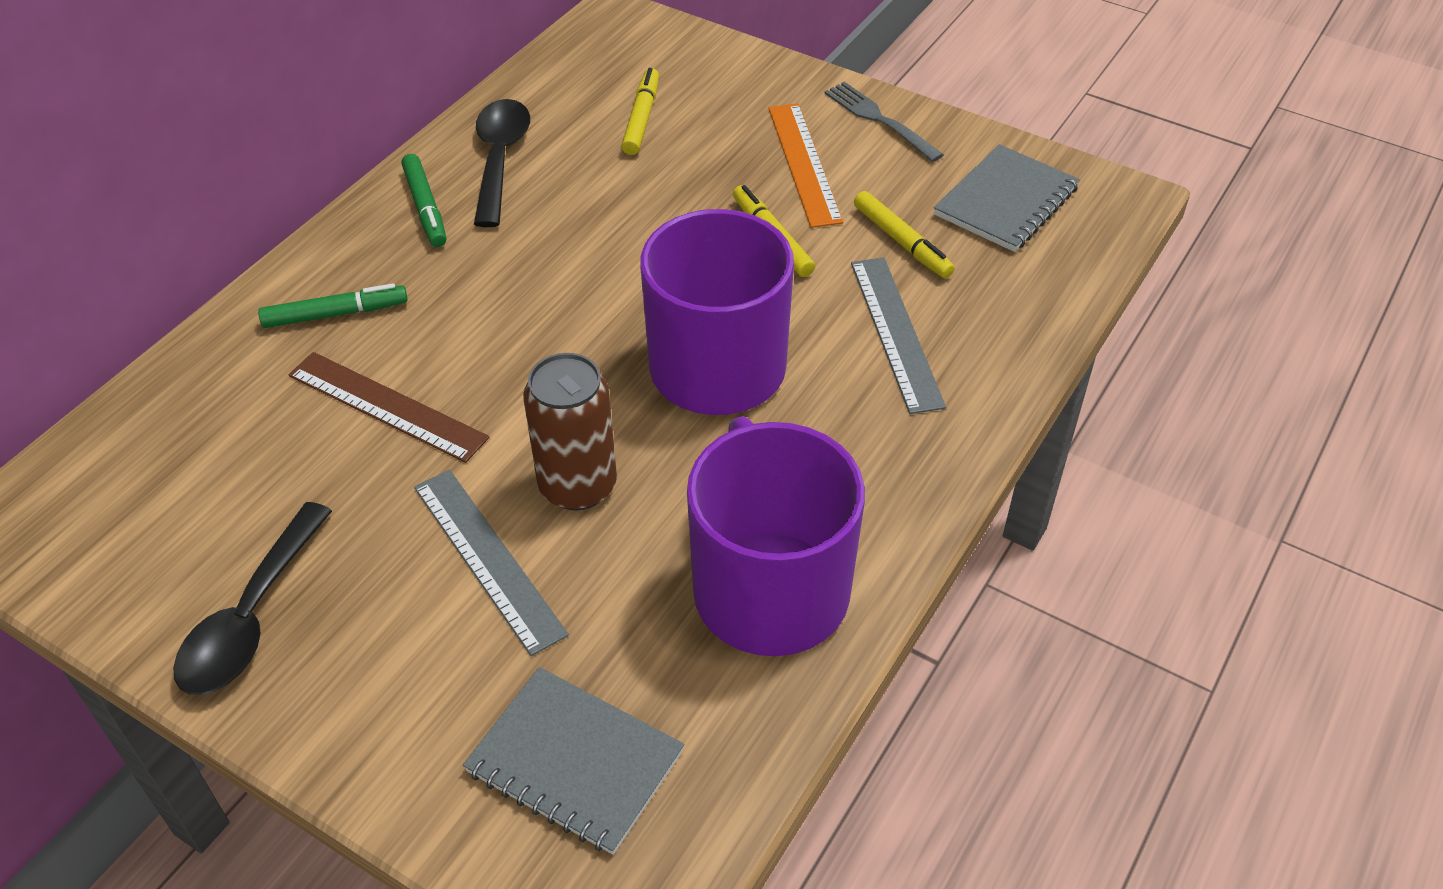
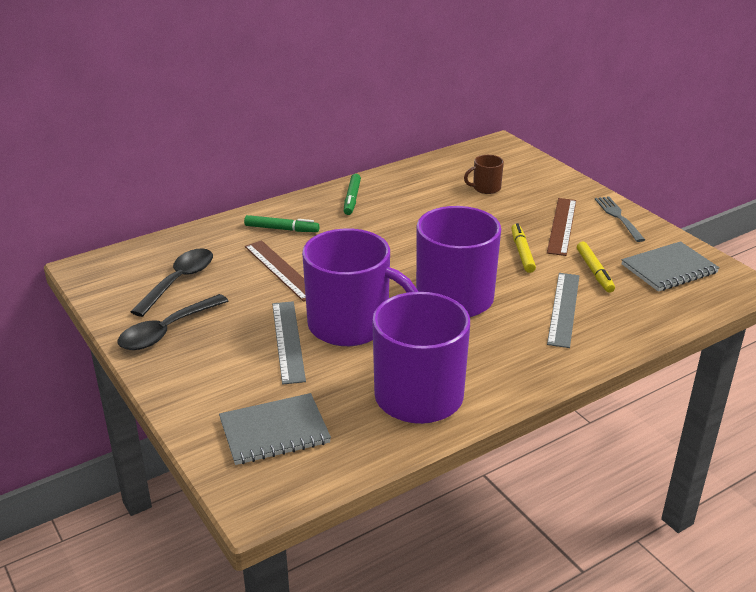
camera: 25 degrees right, 15 degrees down
grey notebook [463,667,684,855] -> grey notebook turned 75 degrees counterclockwise [219,393,331,465]
black spoon [474,99,530,227] -> black spoon moved to [130,248,213,317]
brown can [523,353,617,510] -> purple mug [302,228,418,346]
yellow marker [621,68,659,155] -> brown mug [464,155,504,194]
orange ruler [768,104,843,228] -> brown ruler [547,198,576,256]

